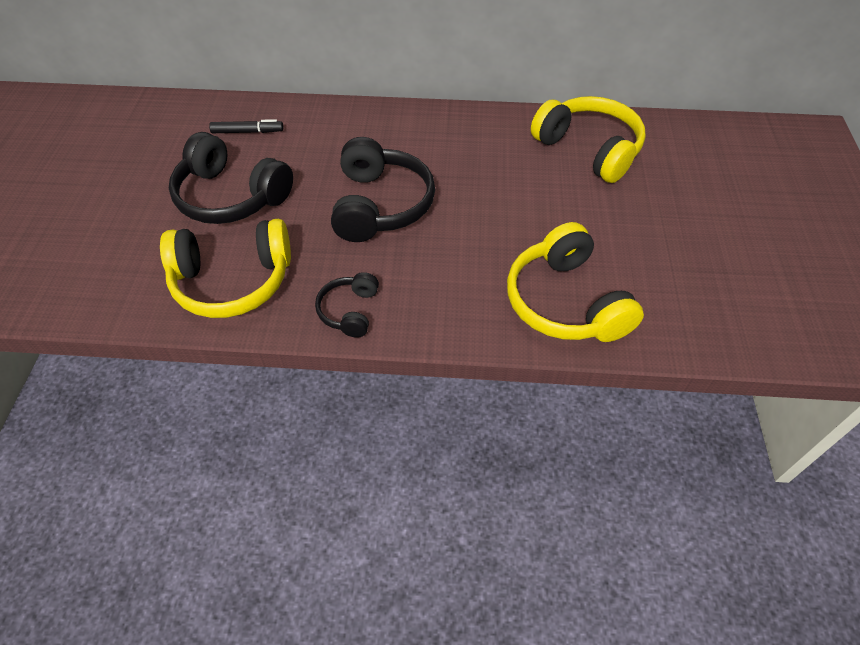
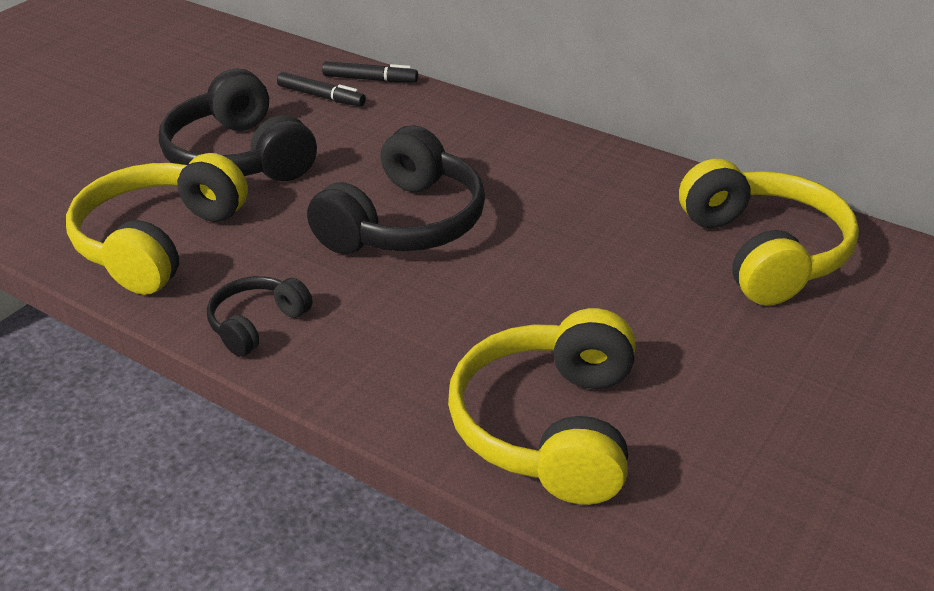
camera: 30 degrees right, 15 degrees down
yellow headphones [160,219,291,318] -> yellow headphones turned 90 degrees clockwise [66,153,248,295]
none -> black marker [322,61,418,82]

